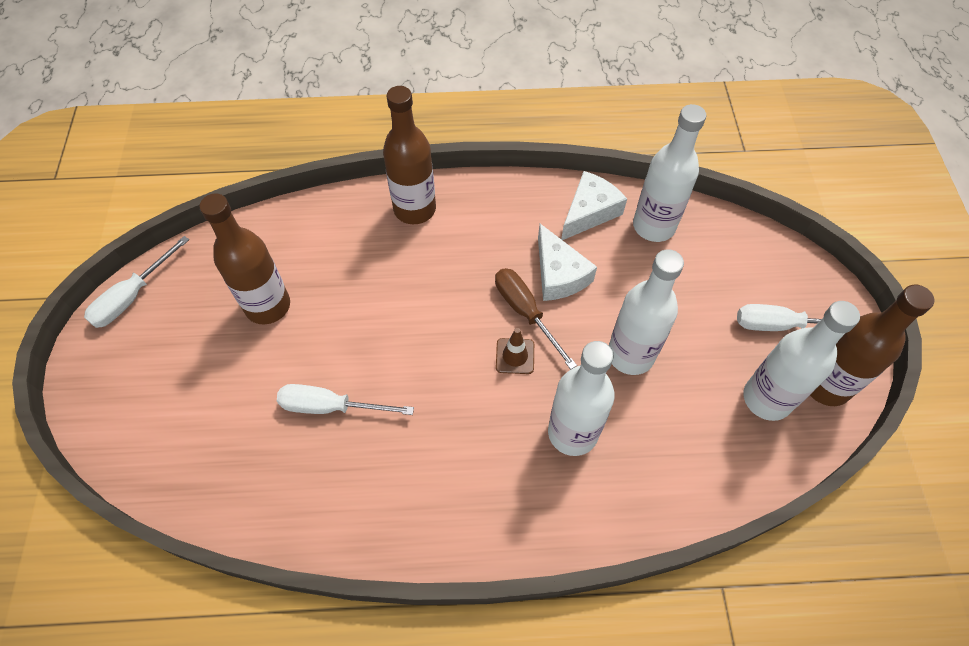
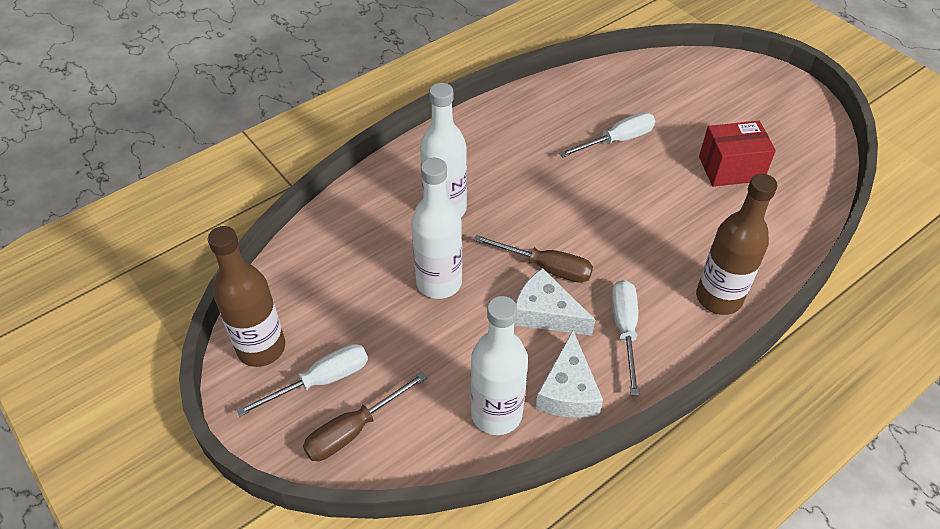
camera: 145 degrees right, 10 degrees down
white screwdriver [84,236,189,328] -> white screwdriver moved to [612,280,639,396]
brown bottle [200,194,290,324] -> red box [699,121,776,187]
brown traffic cone [496,328,534,374] -> none
white bottle [743,301,860,421] -> none
none -> brown screwdriver [303,372,427,461]

